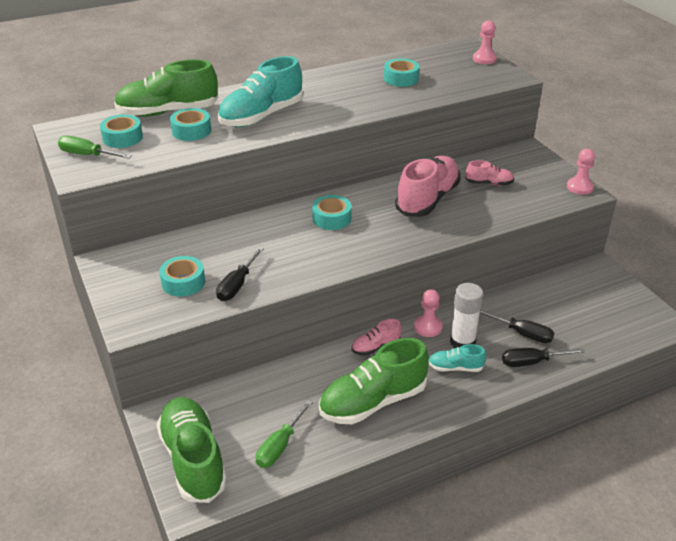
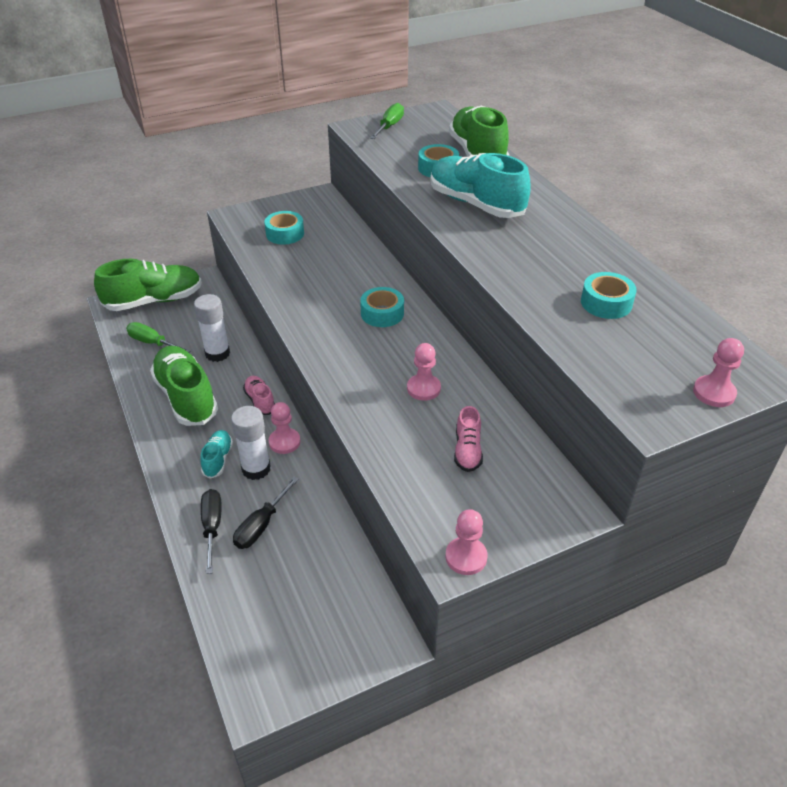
camera: 90 degrees right, 5 degrees up
turquoise tape [100,115,143,148] -> none
black screwdriver [216,247,264,301] -> none
pink shoe [395,156,461,217] -> pink pawn [407,343,441,401]
none -> white glue stick [194,294,230,362]

